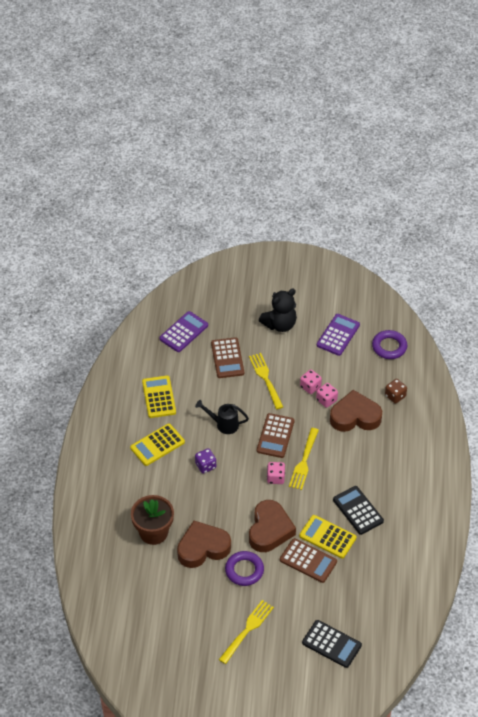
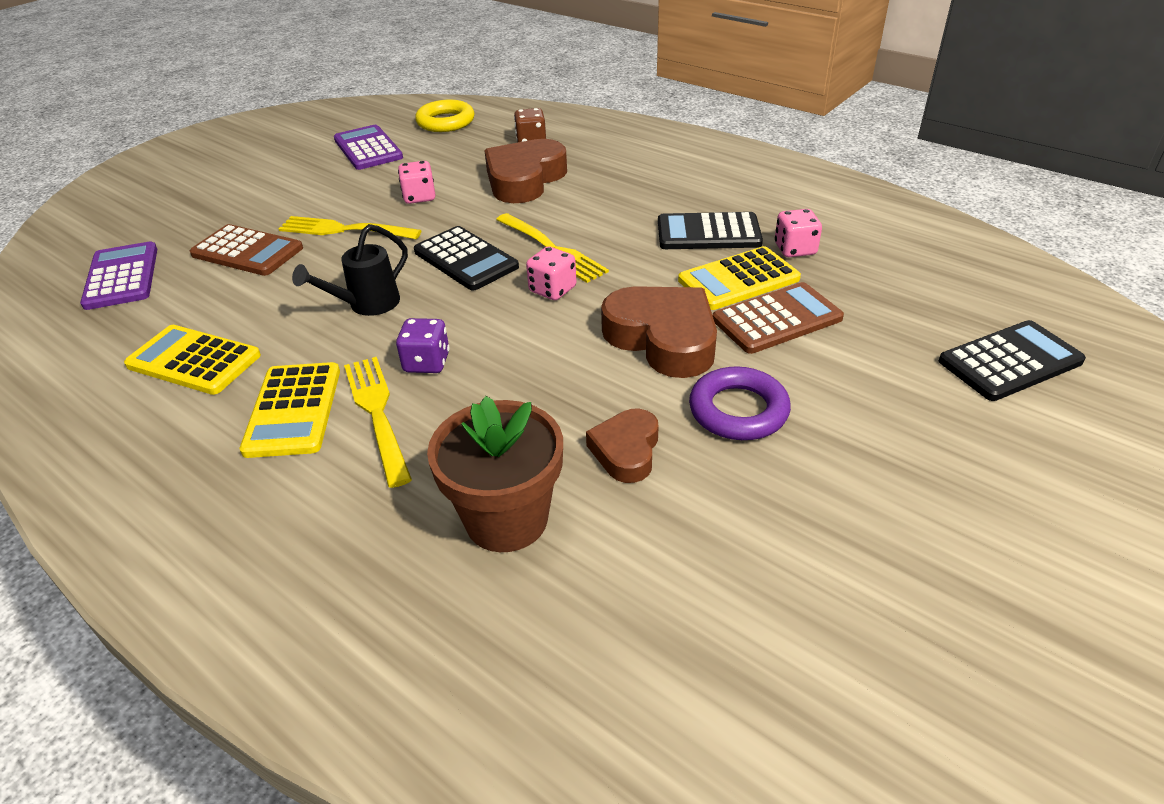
camera: 55 degrees left, 10 degrees down
brown heart [177,521,231,568] -> brown heart [586,409,659,483], size x0.57
yellow fork [219,600,274,664] -> yellow fork moved to [344,357,412,488]
brown calculator [257,413,294,458] -> black calculator [414,226,519,291]
black teddy bear [259,289,297,332] -> none
pink dice [316,383,338,408] -> pink dice moved to [775,209,822,257]
purple ring [372,330,407,359] -> yellow ring [415,100,475,132]

